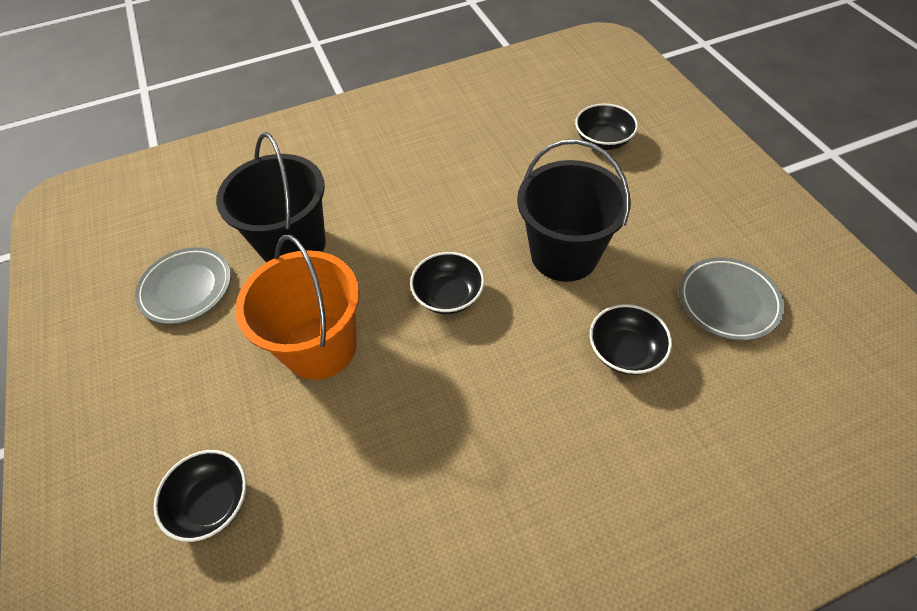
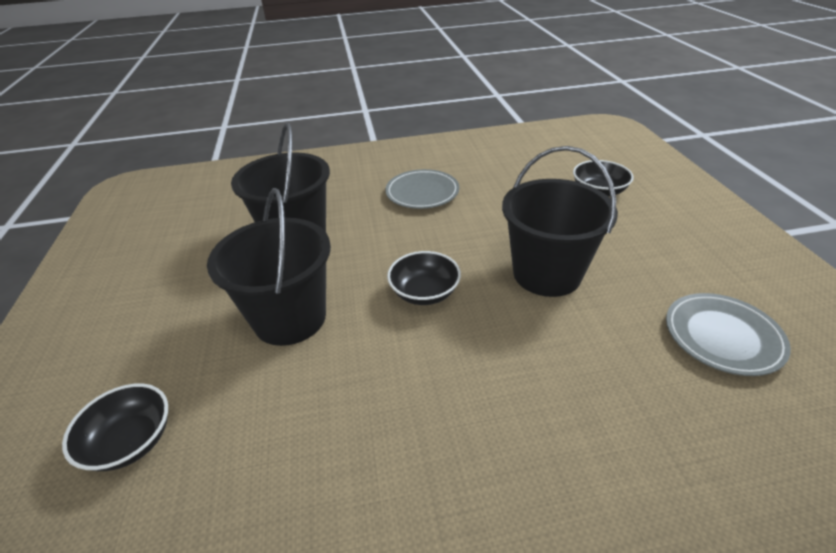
camera: 10 degrees right, 15 degrees down
grey plate [135,247,231,324] -> grey plate moved to [385,169,459,209]
orange bucket [235,235,359,380] -> black bucket [207,188,331,346]
black bowl [590,304,672,375] -> none

